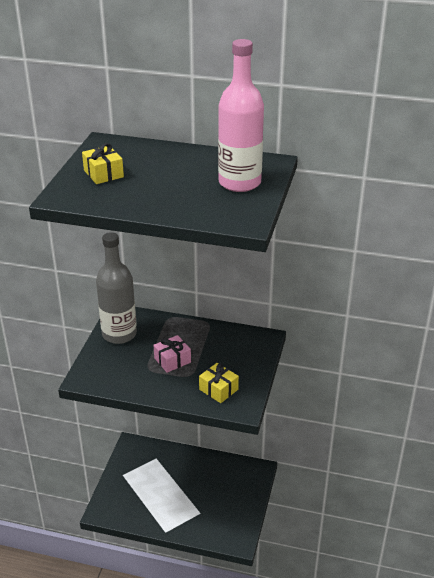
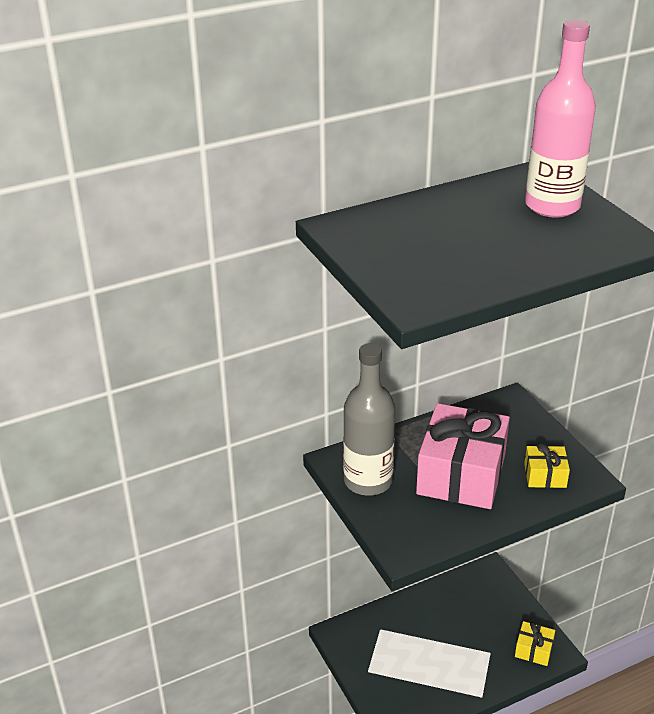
camera: 40 degrees left, 0 degrees up
yellow gift [82,143,124,184] -> yellow gift moved to [515,621,555,666]
pink gift [154,335,191,373] -> pink gift [416,403,510,509], size x2.16

